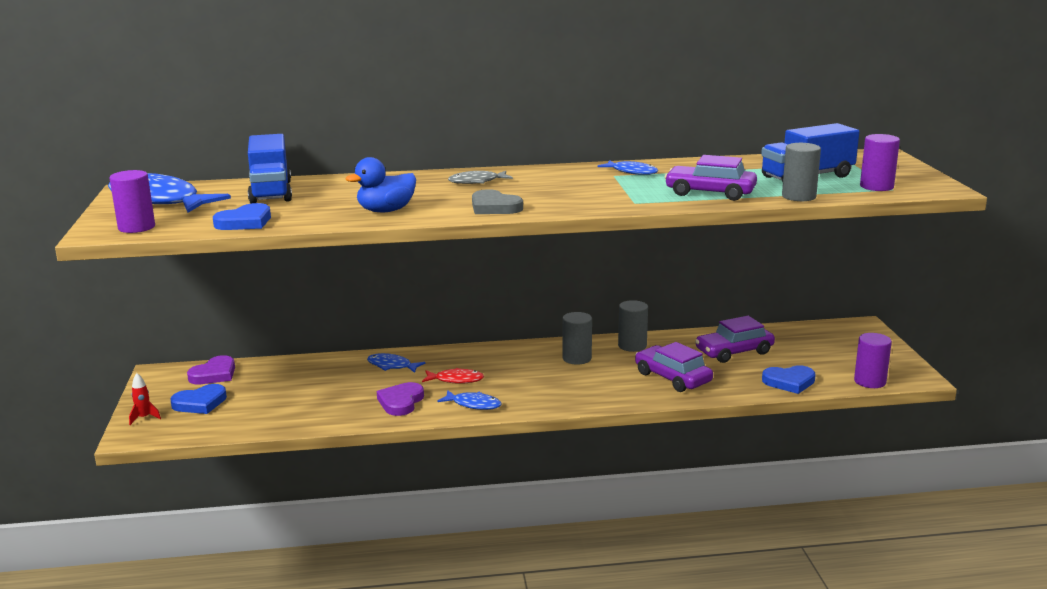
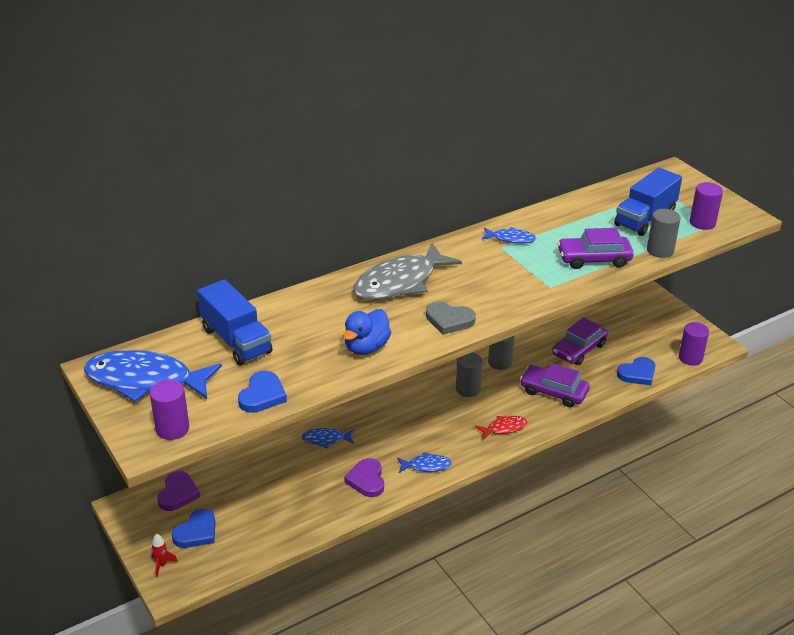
camera: 25 degrees left, 15 degrees up
red fish [422,368,484,384] -> red fish moved to [476,416,528,439]
grey fish [448,171,513,184] -> grey fish [353,243,462,300], size x2.12

